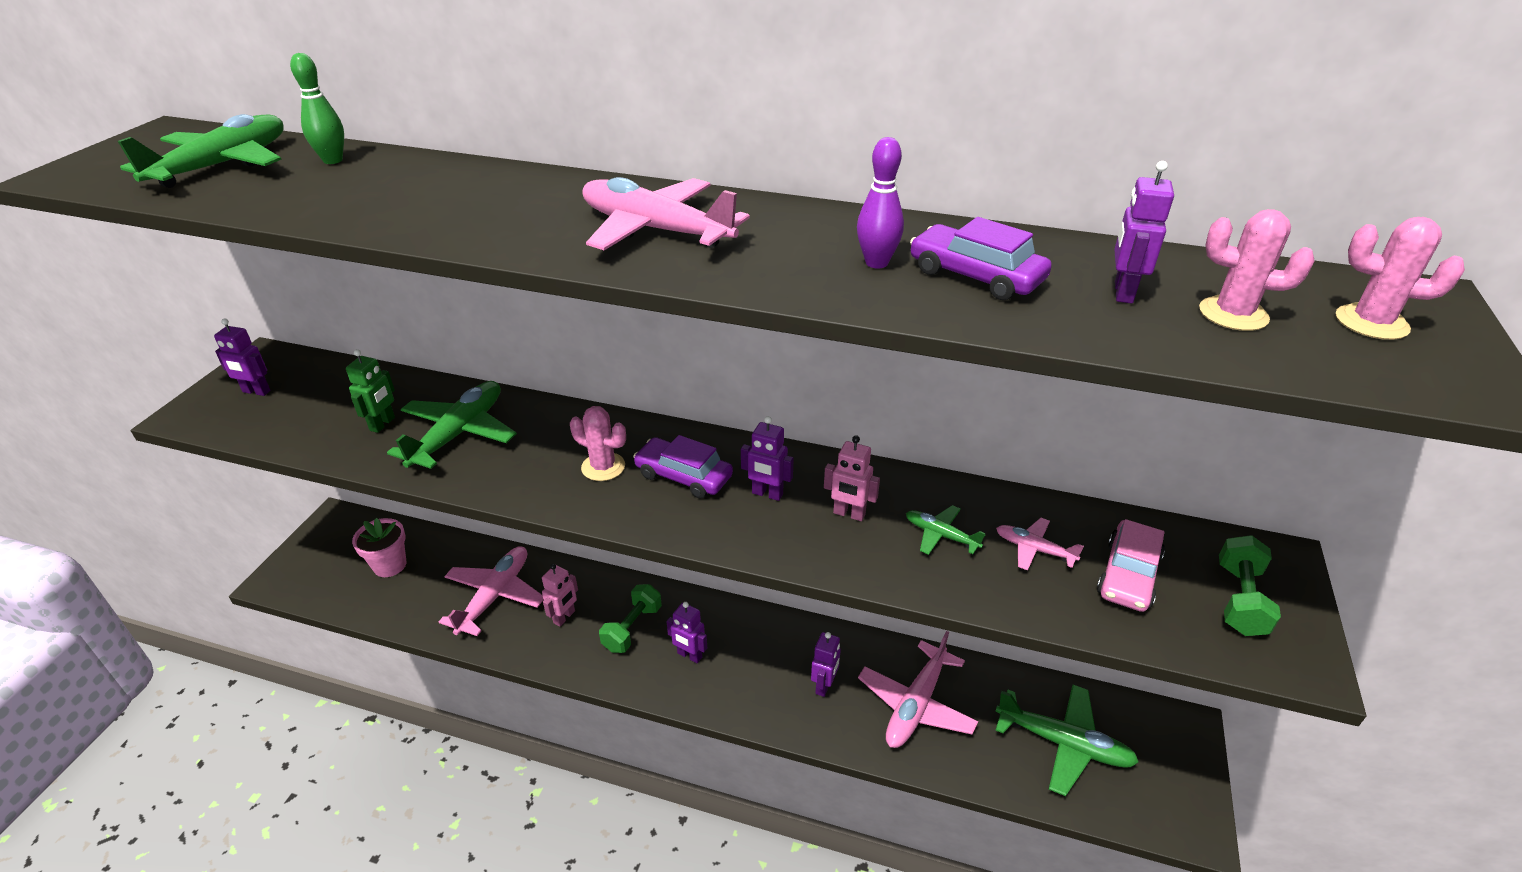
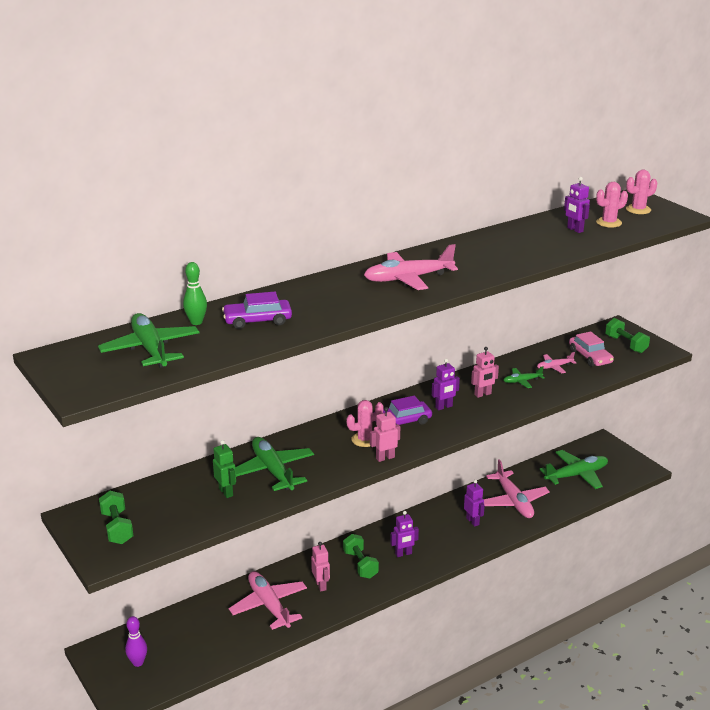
camera: 50 degrees left, 10 degrees down
purple robot [214,318,271,396] -> green dumbbell [99,491,133,544]
pink flower pot [352,518,406,577] -> none
purple bowling pin [857,137,904,269] -> purple bowling pin moved to [125,616,147,667]
purple car [910,217,1052,300] -> purple car moved to [222,292,292,329]
none -> pink robot [370,407,400,462]

